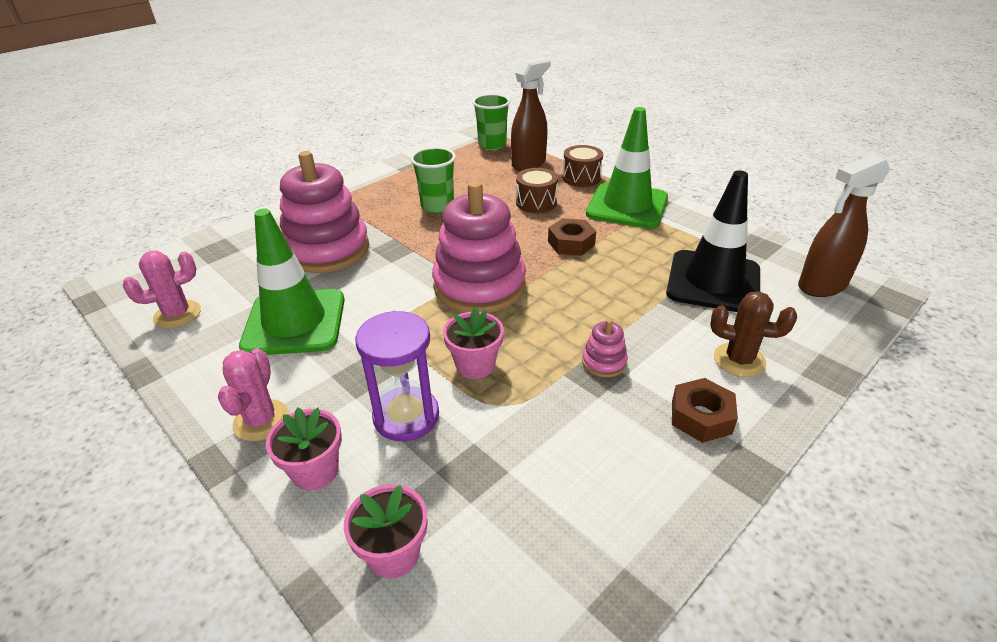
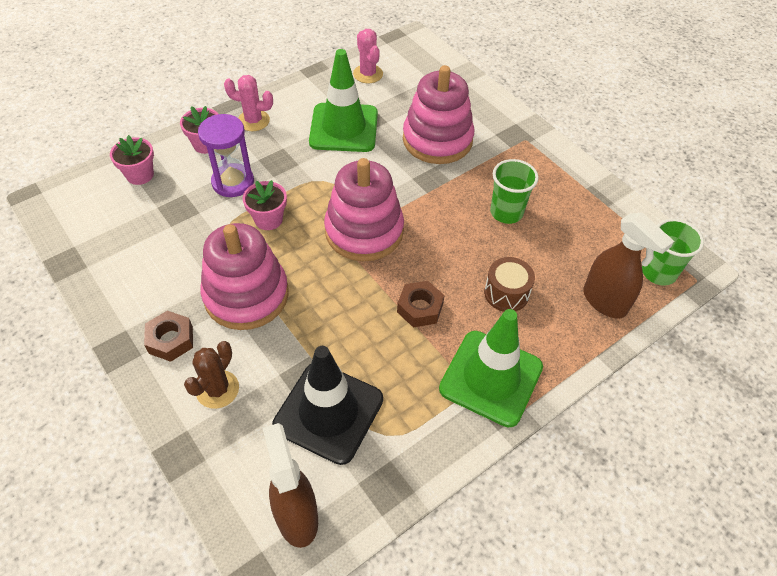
camera: 95 degrees right, 15 degrees up
brown drum [563,145,603,187] -> none
pink stacking toy [582,319,628,377] -> pink stacking toy [201,223,289,330], size x2.42

